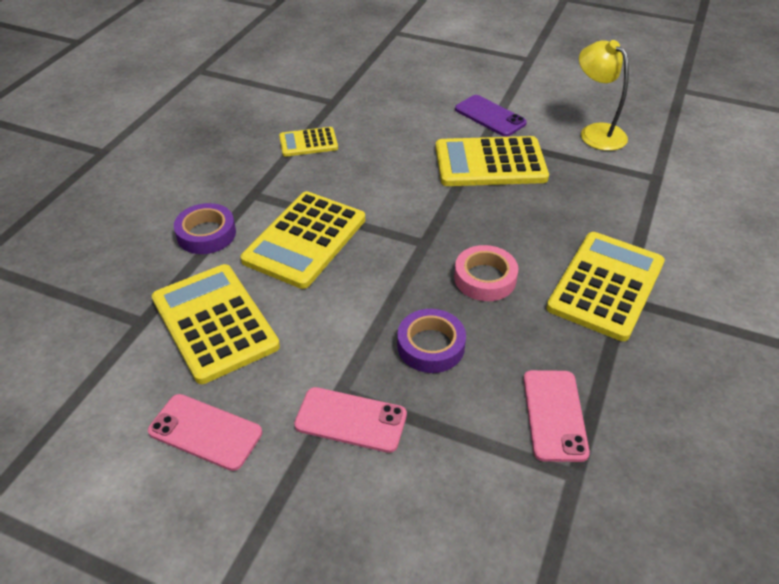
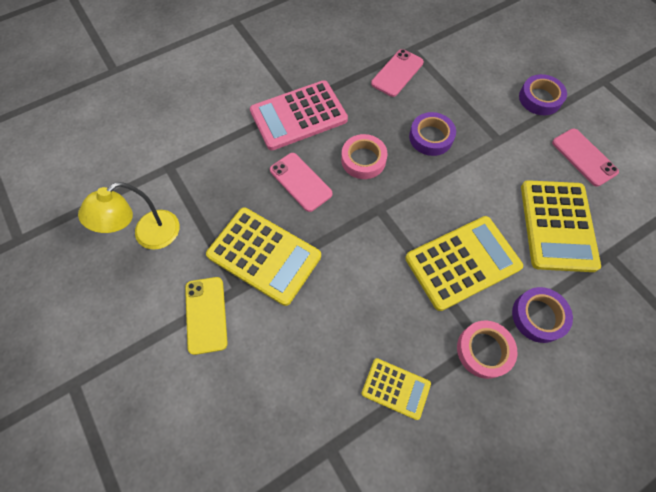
camera: 145 degrees left, 20 degrees up
pink phone [294,387,407,453] -> pink phone moved to [270,153,332,212]
purple phone [455,95,527,137] -> yellow phone [185,277,228,355]
yellow calculator [546,232,665,341] -> pink calculator [250,80,348,150]
yellow lamp [579,40,629,151] -> yellow lamp turned 45 degrees clockwise [78,182,180,250]
none -> pink tape [457,321,517,379]
none -> purple tape [519,74,567,115]

